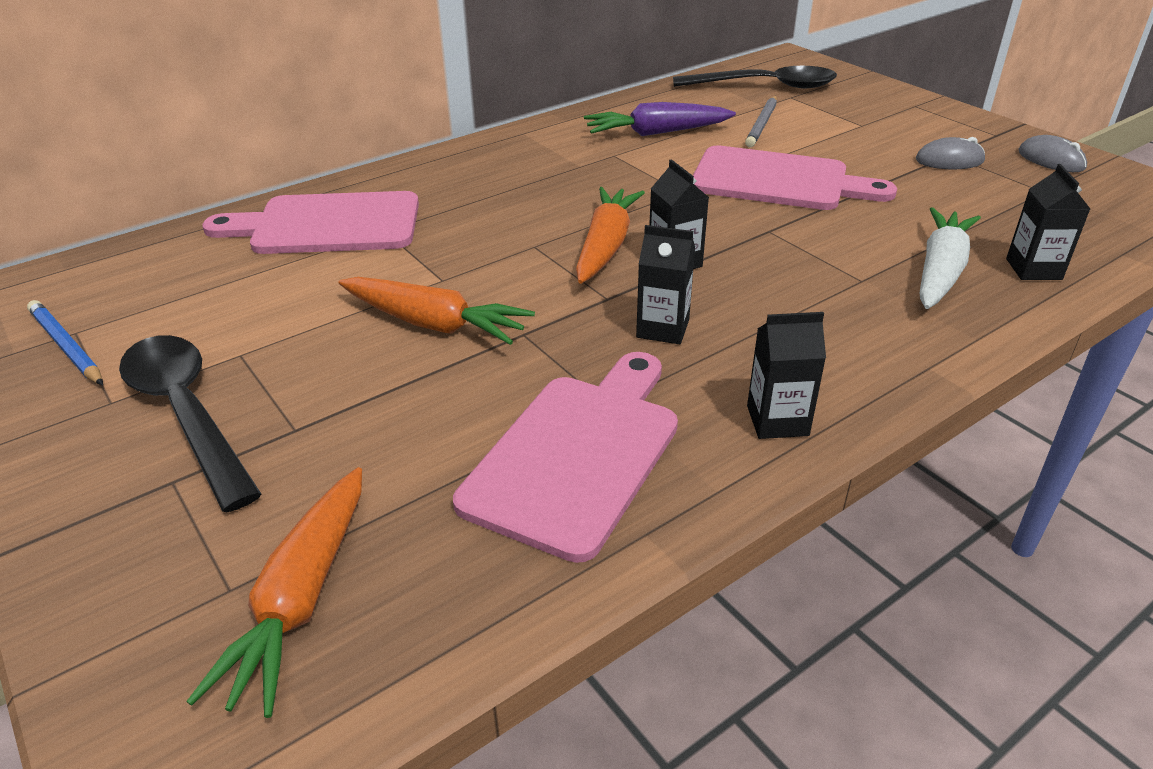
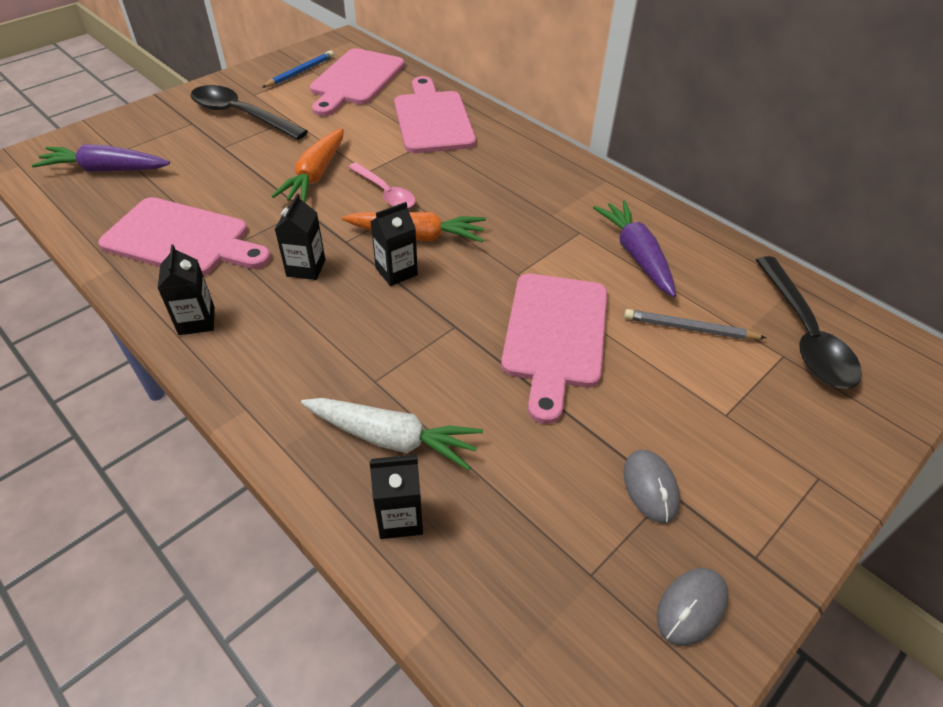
camera: 80 degrees right, 10 degrees up
black spoon [119,335,261,512] -> black spoon turned 105 degrees counterclockwise [190,85,308,140]
orange carrot [186,467,362,718] -> purple carrot [32,144,170,172]
none -> pink cutting board [310,48,405,116]
none -> pink spoon [348,162,416,208]

